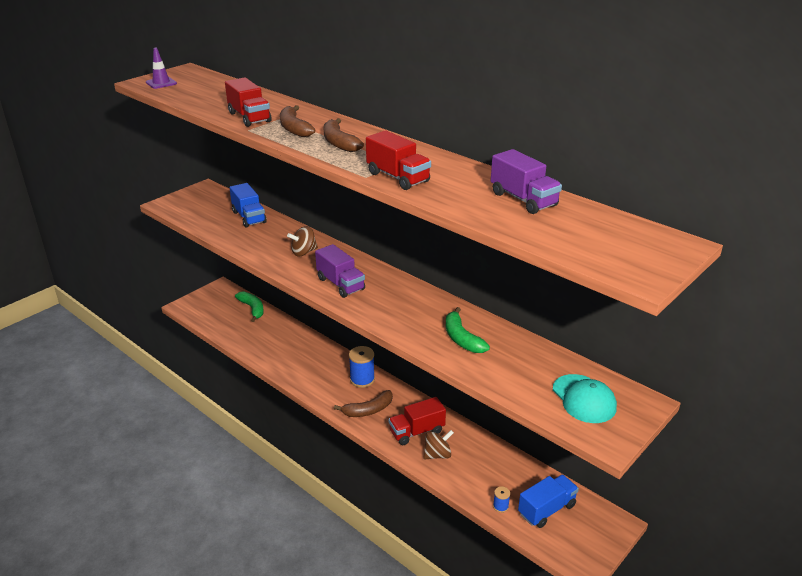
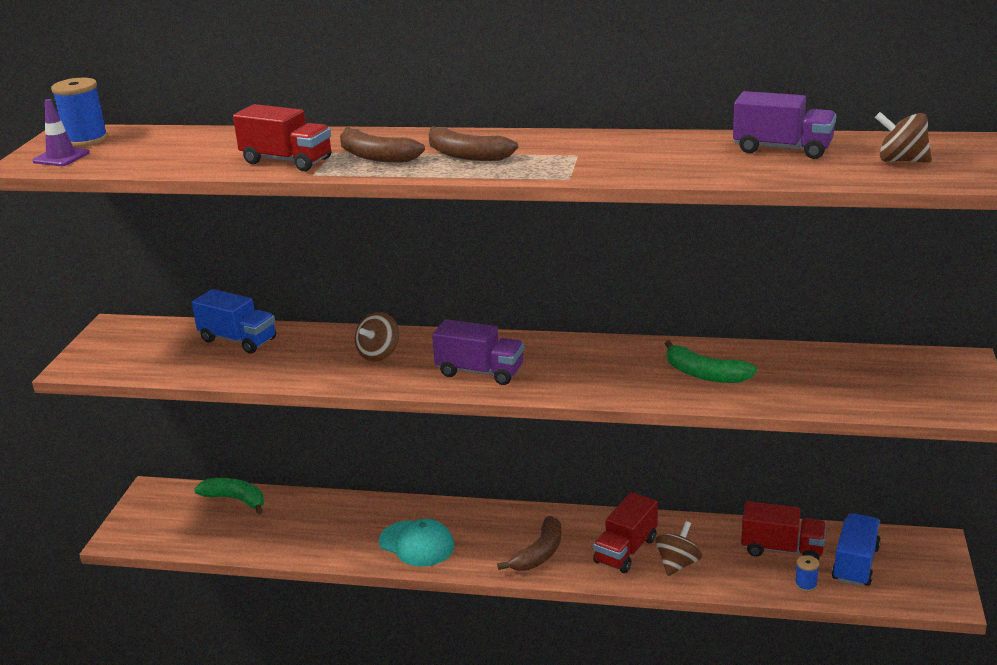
camera: 30 degrees left, 5 degrees down
blue spool [349,346,375,388] -> blue spool moved to [51,78,108,147]
red truck [366,130,431,190] -> red truck moved to [741,501,826,561]
turquoise cap [553,374,617,423] -> turquoise cap moved to [379,519,454,567]
none -> brown spinning top [875,112,932,162]

